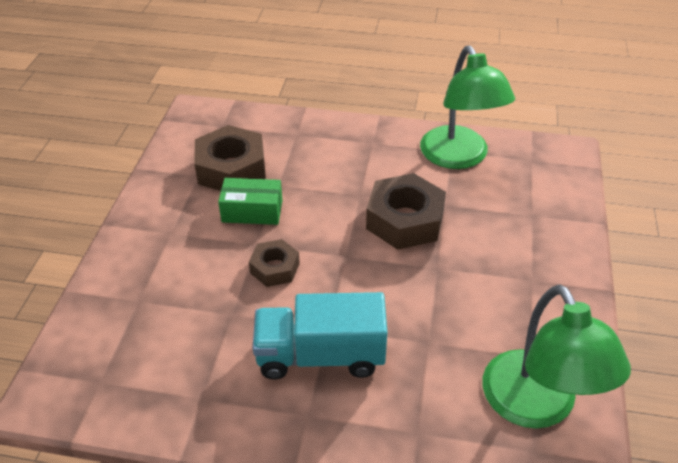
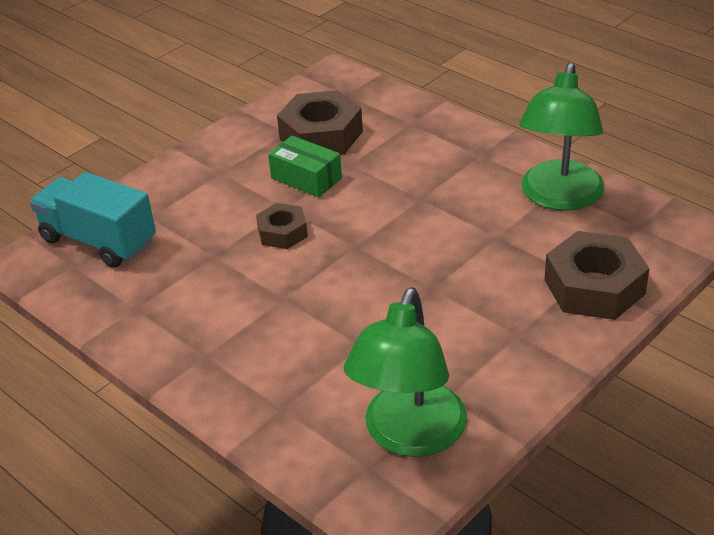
camera: 35 degrees right, 5 degrees down
turquoise truck [253,292,388,379] -> turquoise truck moved to [30,172,156,268]
brown nut [366,173,446,250] -> brown nut moved to [545,231,649,320]

